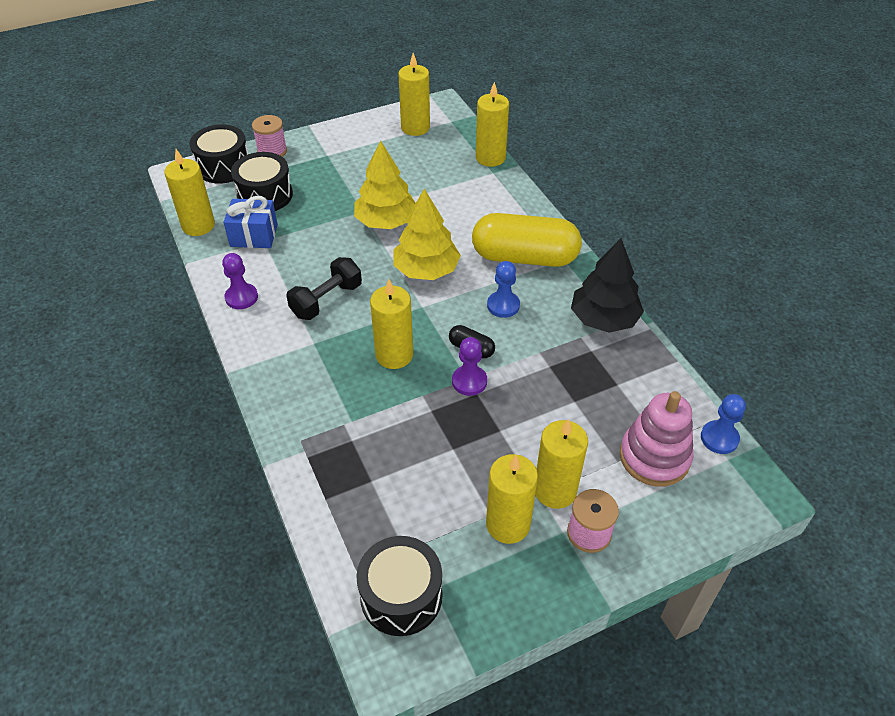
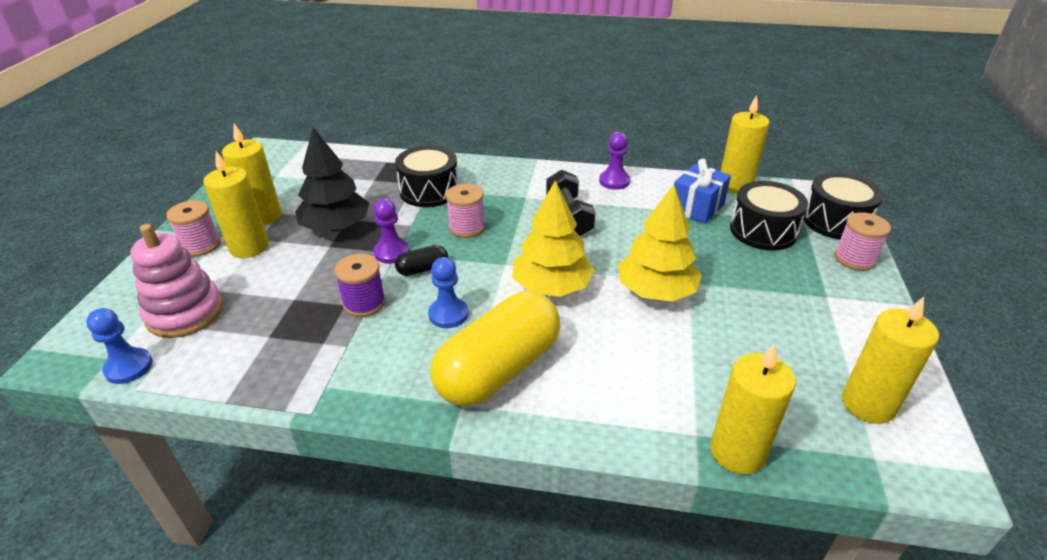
camera: 125 degrees right, 10 degrees down
black drum [356,536,442,636] -> black drum moved to [395,145,459,207]
yellow candle [370,279,413,369] -> pink spool [446,184,485,238]
black tree [571,238,644,333] -> black tree moved to [295,127,369,232]
none -> purple spool [334,254,386,317]

